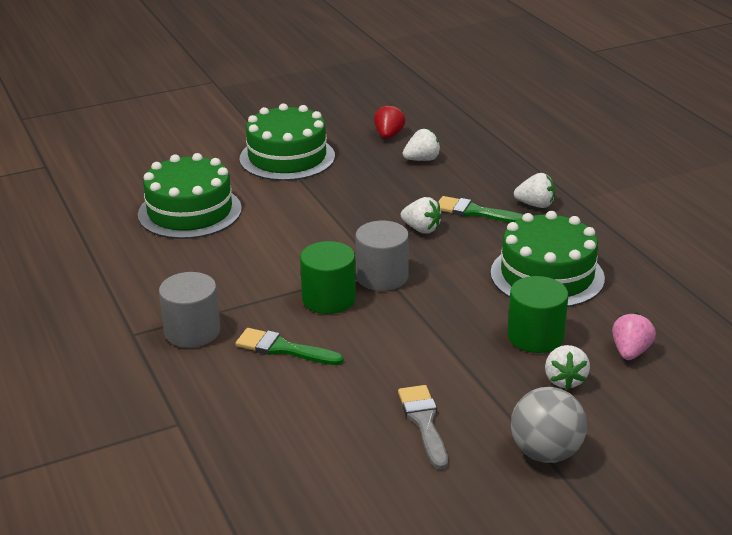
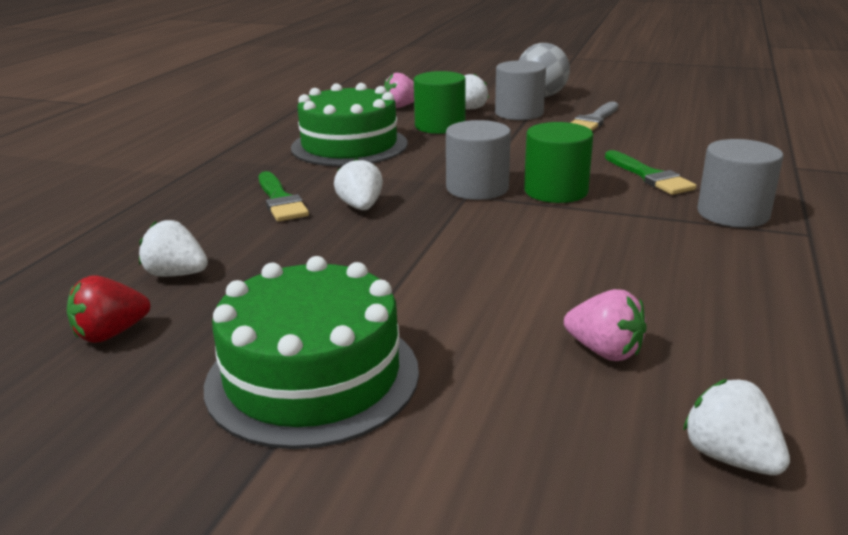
camera: 135 degrees left, 5 degrees down
green cake [138,153,242,239] -> pink strawberry [564,289,647,361]
white strawberry [514,173,555,208] -> white strawberry moved to [683,379,790,475]
none -> grey cylinder [495,60,546,120]

